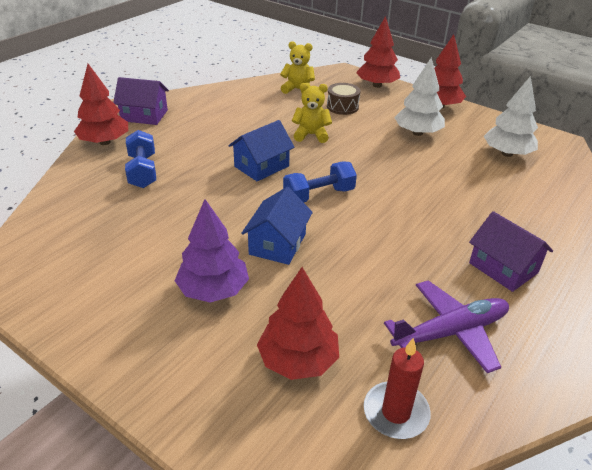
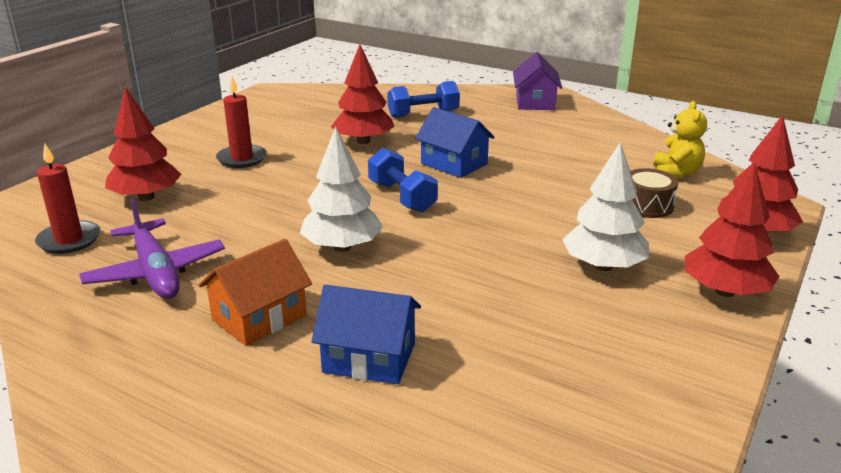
camera: 85 degrees right, 10 degrees down
red tree [74,64,128,145] -> red tree moved to [331,45,395,144]
purple tree [175,199,249,302] -> red candle [216,77,267,168]
blue house [241,187,313,265] -> blue house moved to [311,285,421,384]
yellow teddy bear [292,83,332,143] -> none
purple house [469,211,553,292] -> orange house [199,239,312,346]
white tree [484,76,538,157] -> white tree moved to [300,127,383,252]

